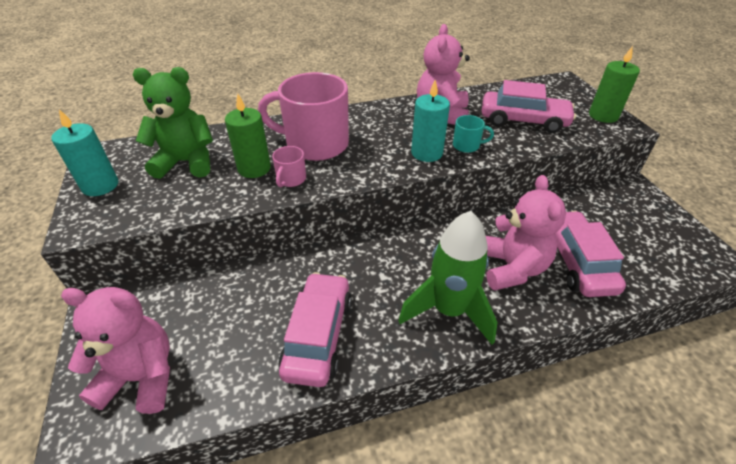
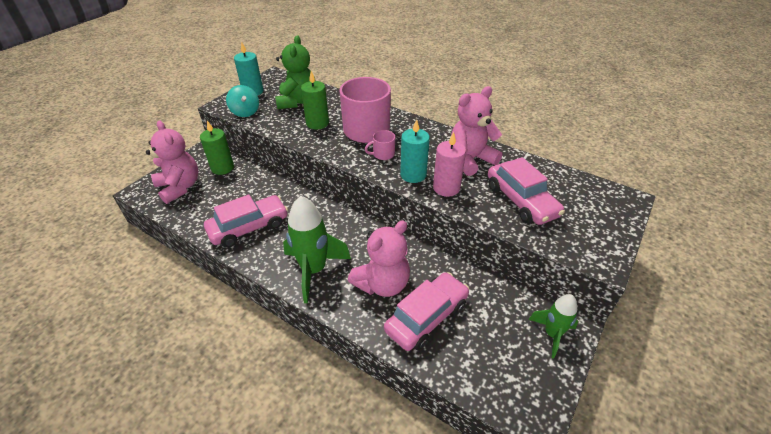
camera: 50 degrees right, 0 degrees up
green teddy bear [133,67,213,179] -> green teddy bear turned 45 degrees clockwise [275,35,315,109]
pink mug [272,146,306,187] -> pink mug moved to [365,130,395,160]
turquoise mug [453,115,494,153] -> pink candle [433,132,466,197]
green candle [589,46,640,123] -> green candle moved to [200,121,234,175]
none -> turquoise spinning top [226,85,259,117]
none -> green rocket [528,294,578,358]

